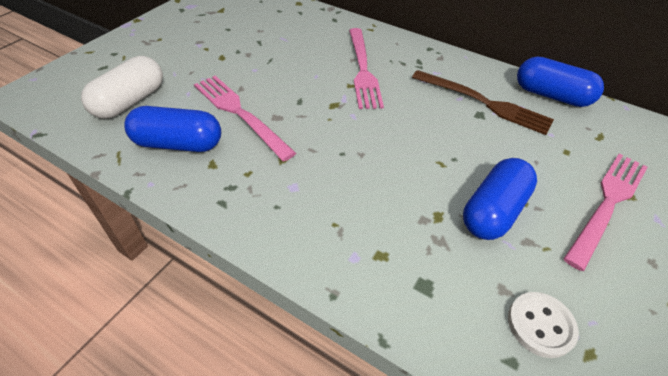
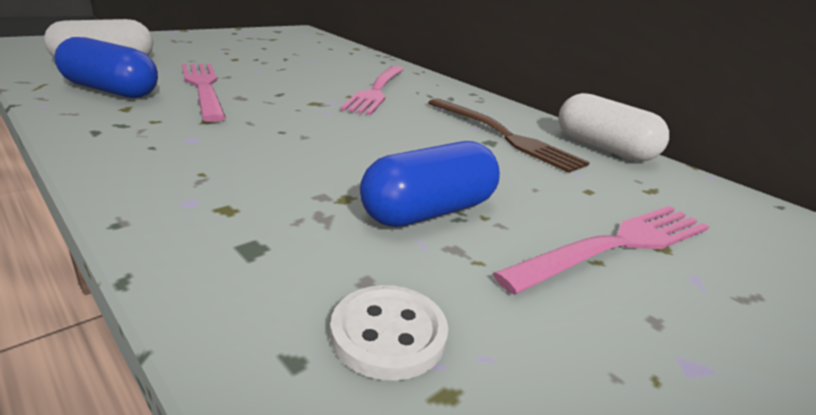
camera: 15 degrees right, 20 degrees down
blue capsule [517,57,604,107] -> white capsule [558,93,669,162]

